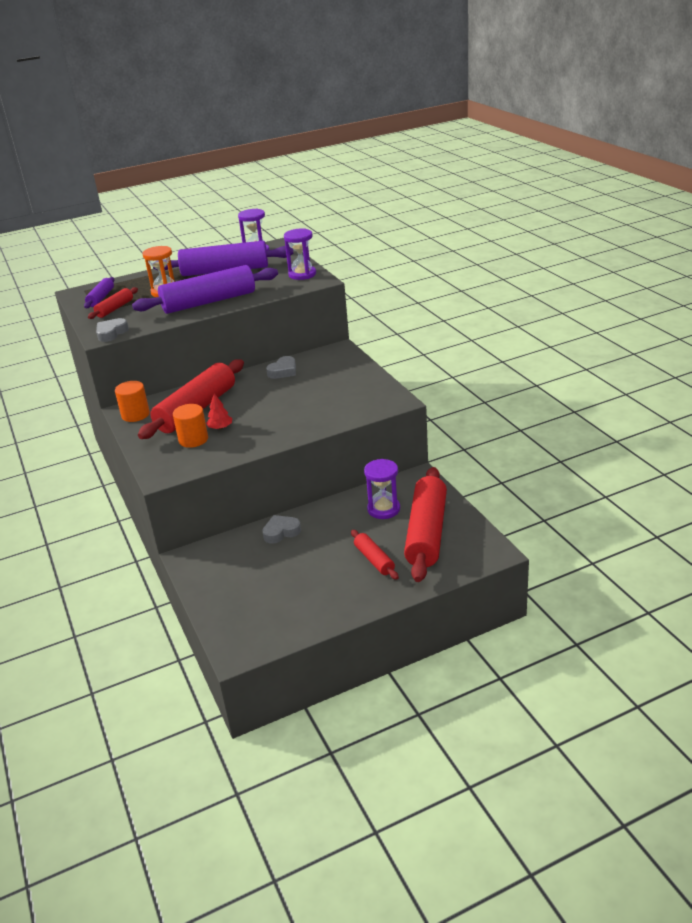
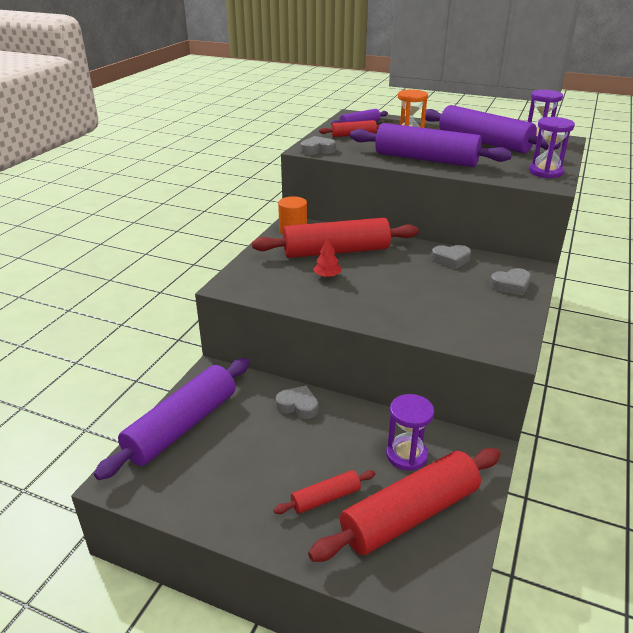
camera: 45 degrees right, 0 degrees up
orange cylinder [173,404,208,448] -> none
red rolling pin [351,530,399,580] -> red rolling pin turned 45 degrees clockwise [273,470,376,514]
none -> purple rolling pin [94,358,250,480]
none -> grey heart [490,268,531,296]

